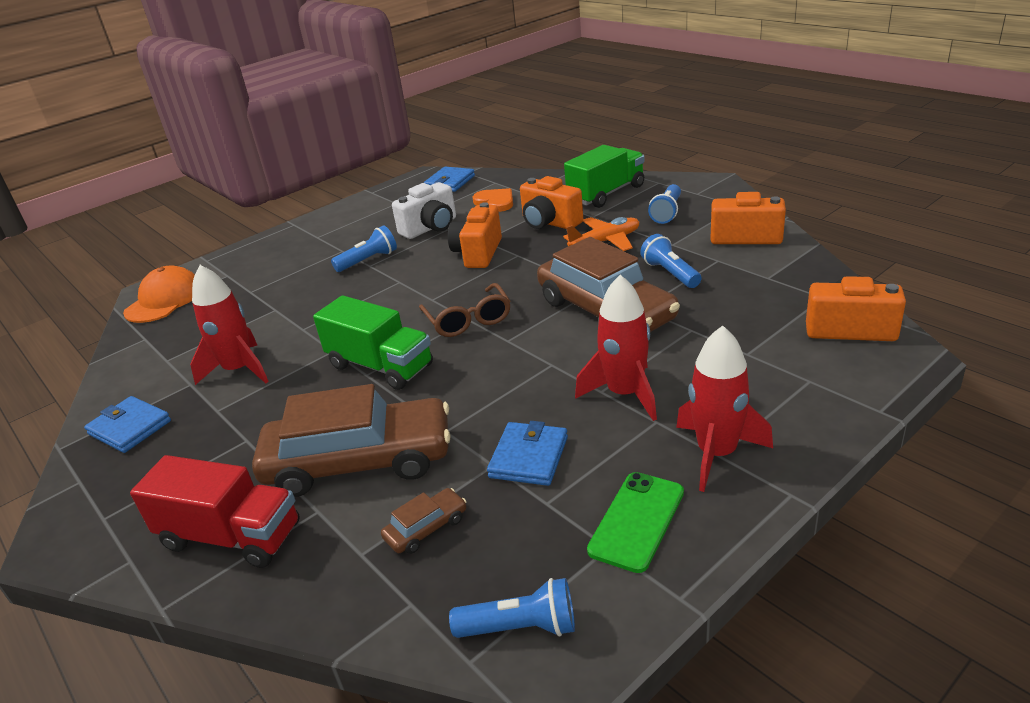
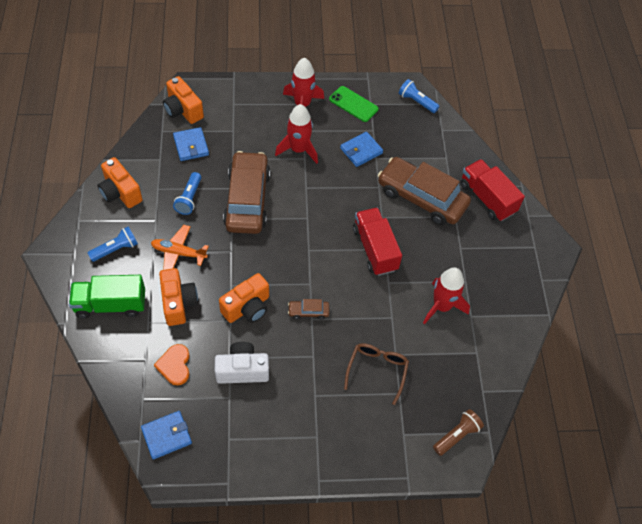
camera: 150 degrees left, 25 degrees up
blue wallet [84,396,171,453] -> blue wallet moved to [173,127,209,161]
orange cap [123,265,195,323] -> brown flashlight [433,409,484,456]
green truck [313,295,433,390] -> red truck [353,208,402,276]
blue flashlight [331,226,397,272] -> none
brown car [381,488,467,554] -> brown car moved to [288,299,329,320]
brown glasses [419,283,511,337] -> brown glasses moved to [344,343,409,405]
green phone [587,472,684,573] -> green phone turned 60 degrees clockwise [329,86,379,122]

